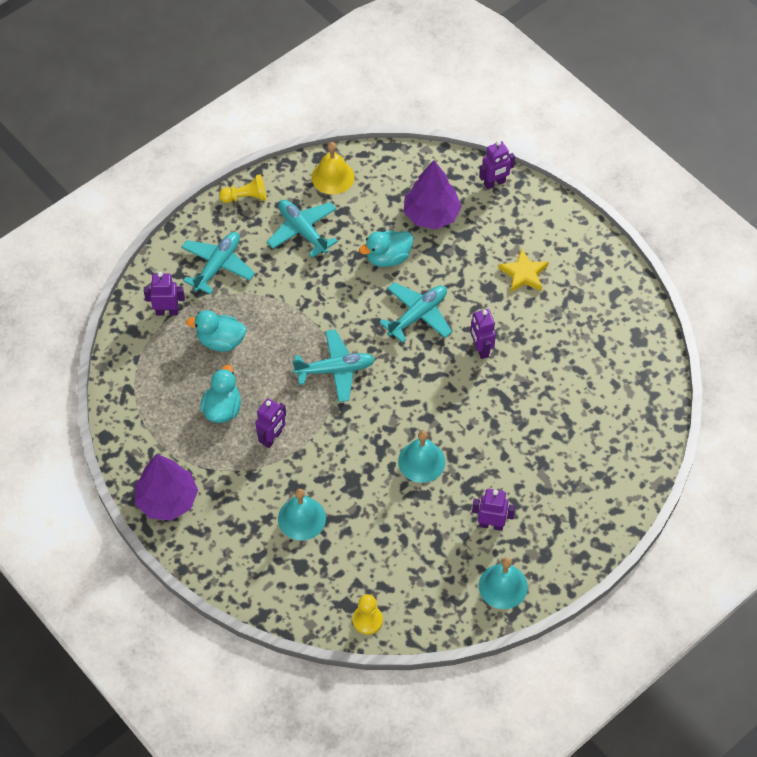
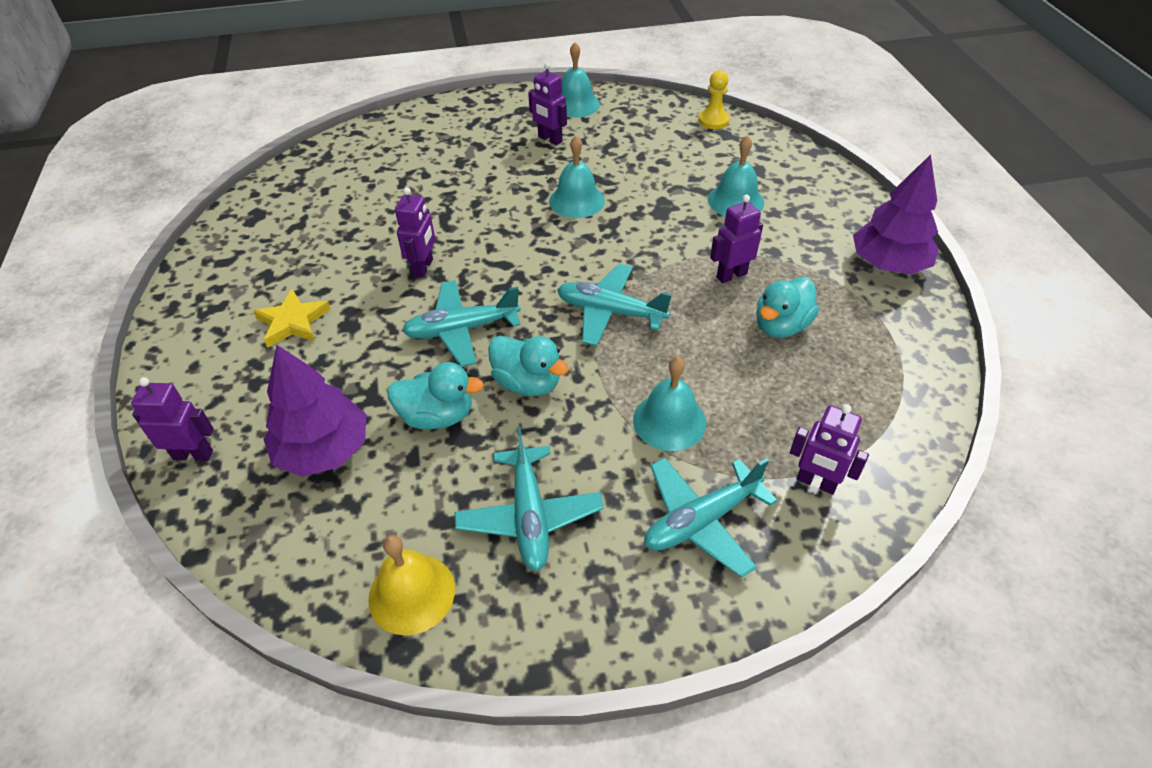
camera: 150 degrees left, 10 degrees down
turquoise duck [186,310,246,352] -> turquoise duck moved to [488,336,569,396]
yellow pawn [219,174,266,203] -> none
none -> turquoise bell [633,356,706,451]

